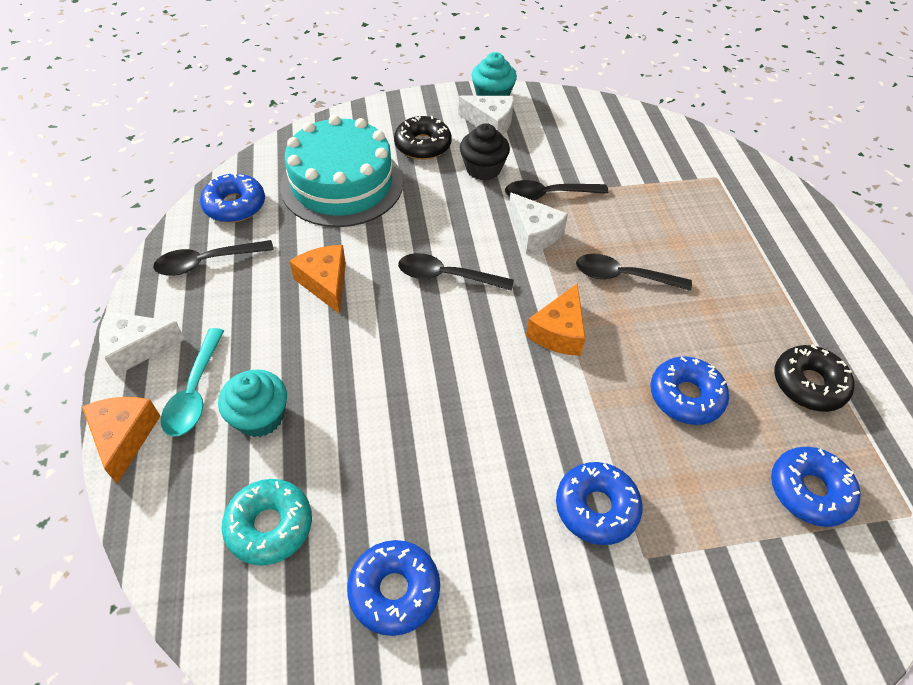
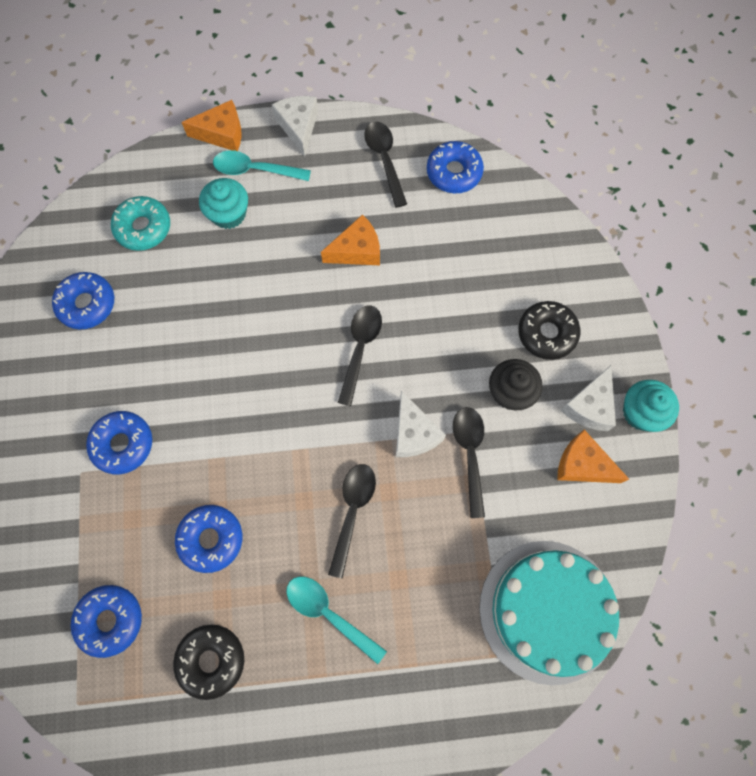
camera: 95 degrees right, 20 degrees up
turquoise cake [280,115,403,227] -> turquoise cake moved to [479,541,619,685]
white cheese [508,192,568,254] -> white cheese turned 75 degrees counterclockwise [396,391,446,457]
orange cheese [526,283,586,356] -> orange cheese moved to [557,430,629,483]
none -> turquoise spoon [286,576,387,664]

